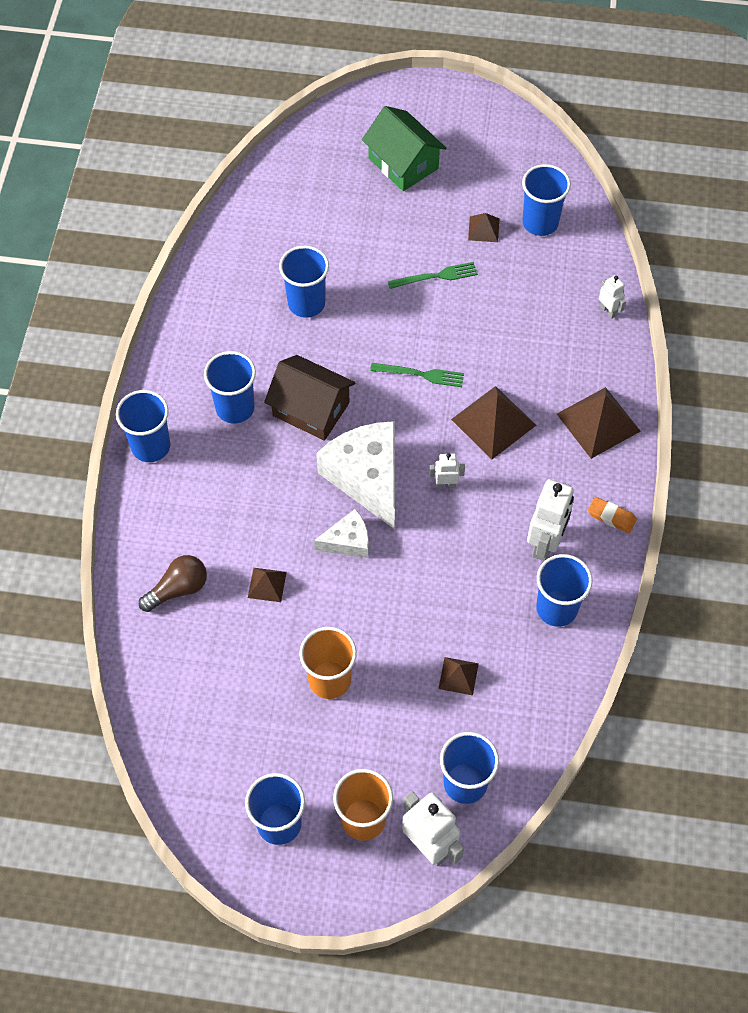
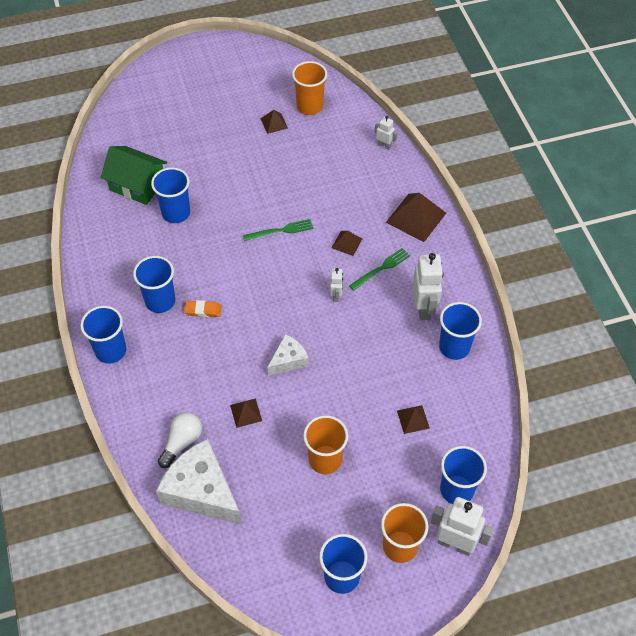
camera: 25 degrees left, 5 degrees down
brown light bulb [139,555,207,612] -> white light bulb [158,412,202,468]
brown house [264,355,355,441] -> none
white cheese [316,421,395,529] -> white cheese moved to [156,439,242,525]
green house [362,106,446,191] -> green house moved to [101,146,167,205]
green fork [388,262,478,289] -> green fork moved to [349,248,410,291]
white robot [429,453,465,488] -> white robot turned 120 degrees clockwise [330,268,343,302]
brown pyramid [451,386,536,459] -> brown pyramid [332,231,362,256], size x0.53
blue cup [522,164,571,236] -> orange cup [292,61,327,115]
orange eraser [588,497,637,533] -> orange eraser moved to [184,300,222,317]

